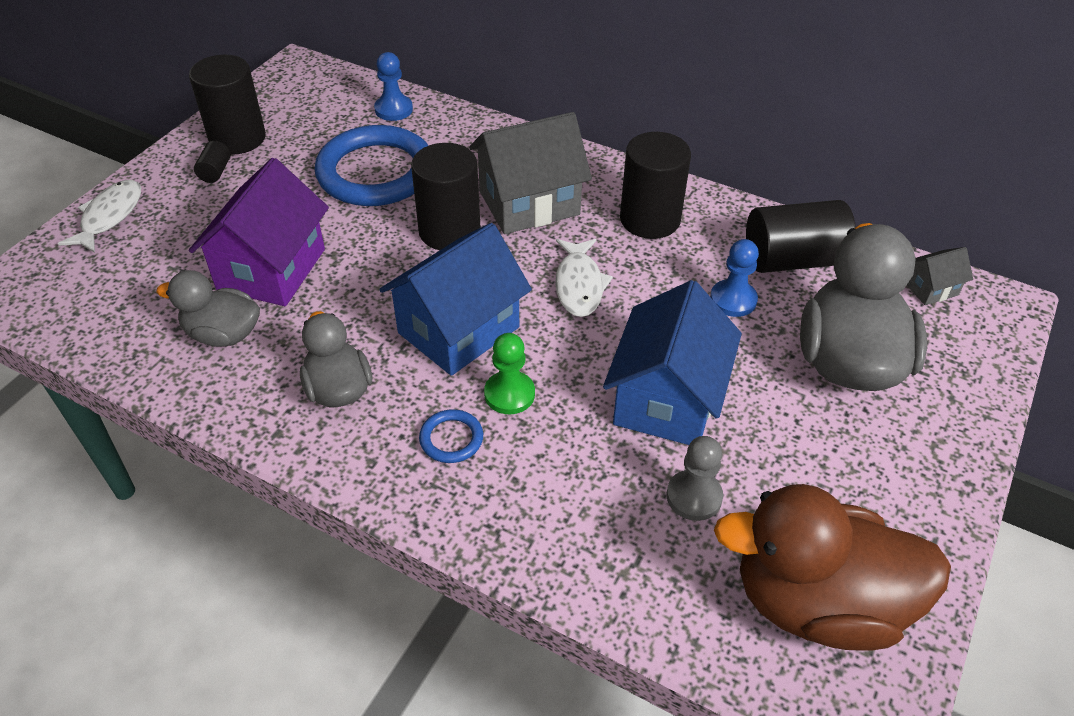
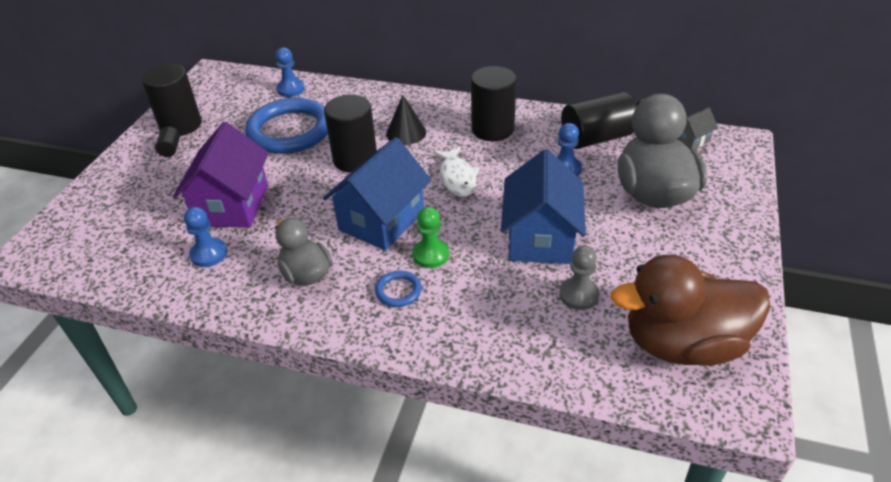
camera: 10 degrees left, 5 degrees down
white fish [58,180,141,253] -> none
grey duck [156,270,260,347] -> blue pawn [184,207,227,267]
grey house [469,112,592,234] -> black cone [386,95,426,145]

